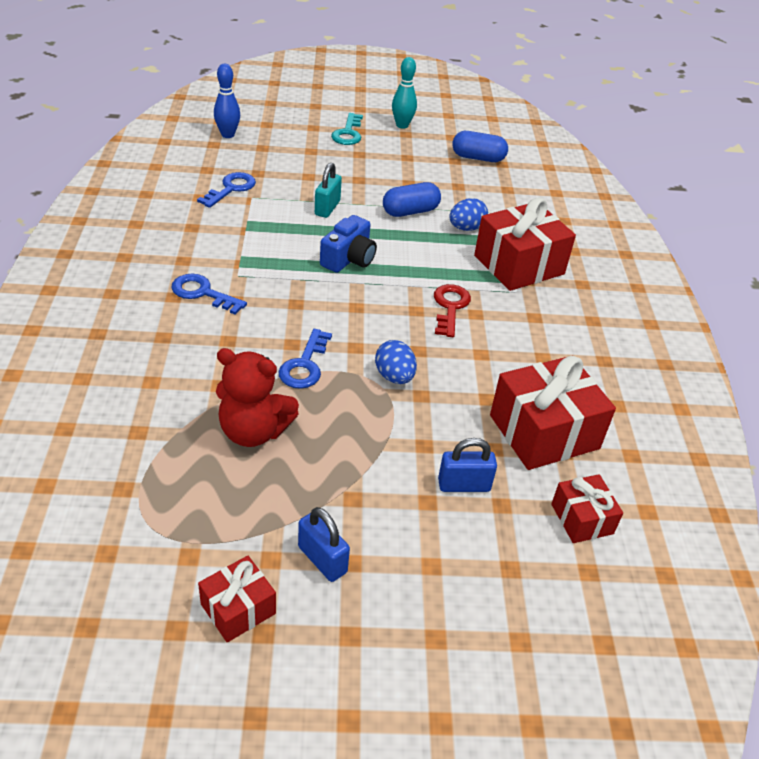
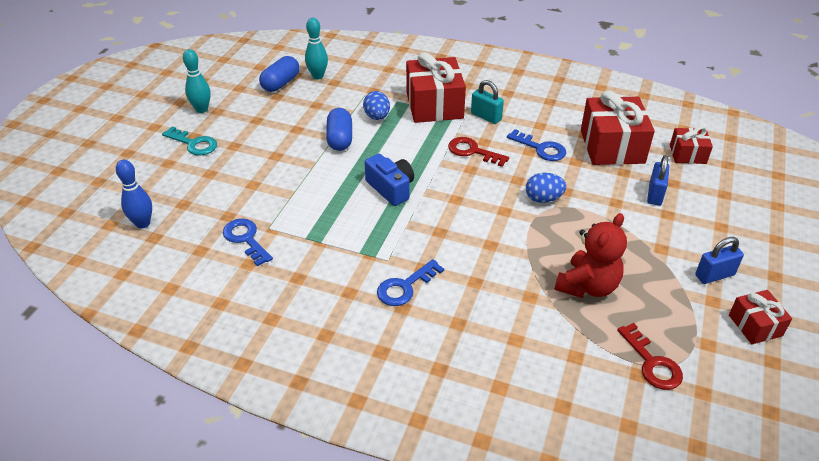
camera: 65 degrees left, 0 degrees up
blue key [278,329,332,389] -> blue key moved to [507,129,566,161]
turquoise padlock [315,163,342,218] -> turquoise padlock moved to [471,80,504,124]
none -> turquoise bowling pin [305,18,328,79]
none -> red key [617,323,683,390]

